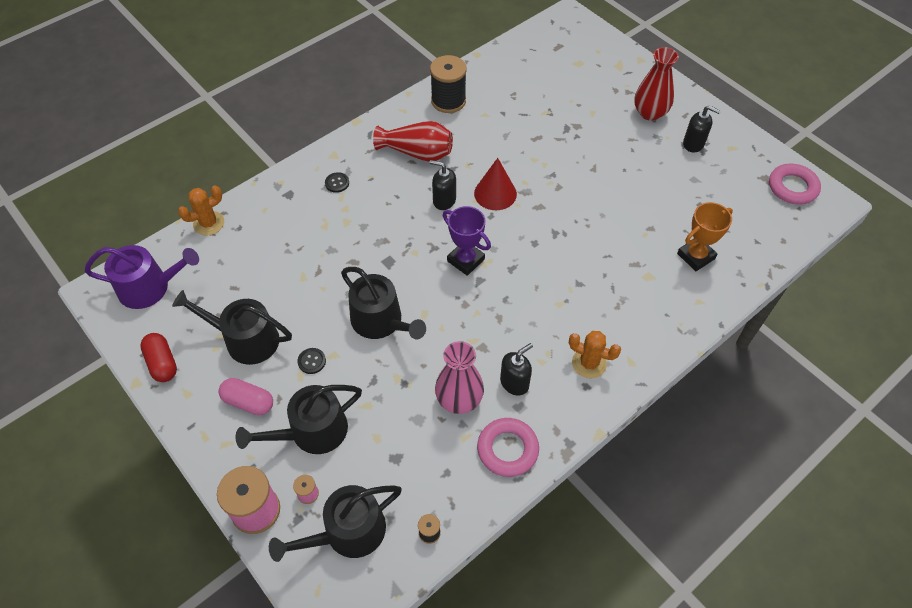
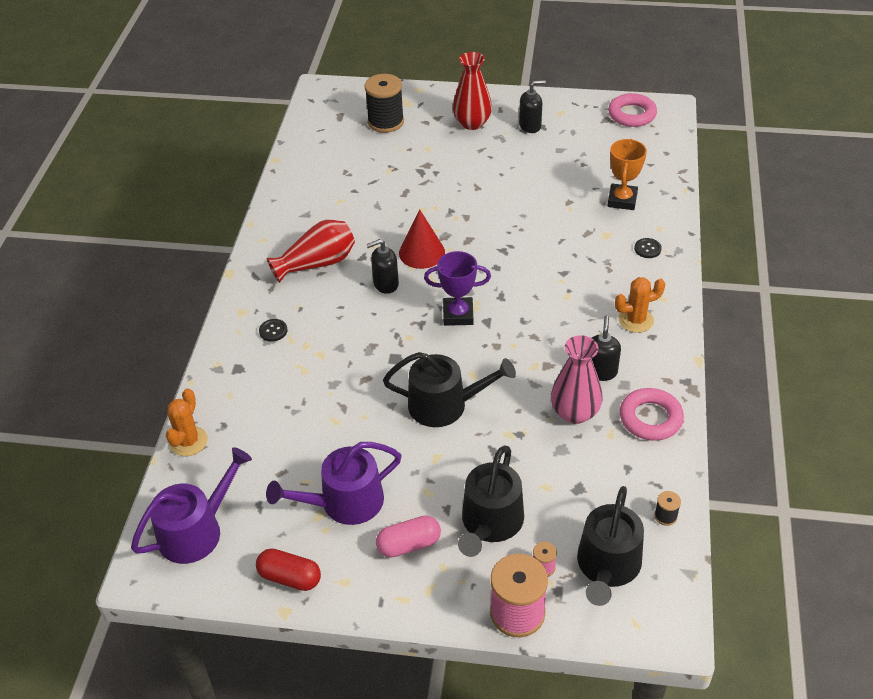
camera: 40 degrees left, 10 degrees down
black watering can [172,290,292,365] -> purple watering can [266,442,402,525]
black button [297,348,326,374] -> black button moved to [634,238,662,258]
black spool [430,55,467,113] -> black spool moved to [364,74,404,133]

